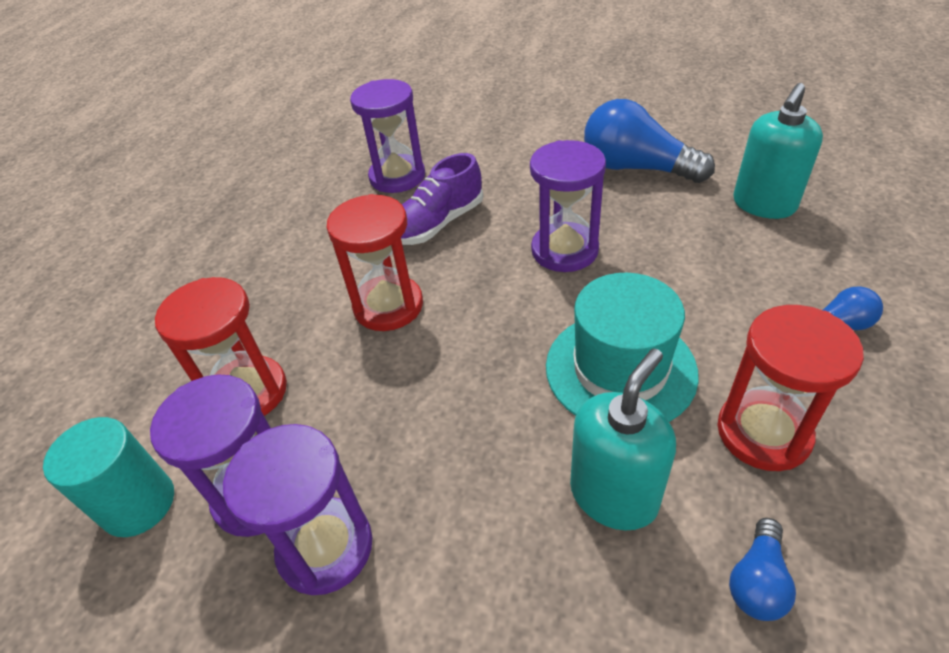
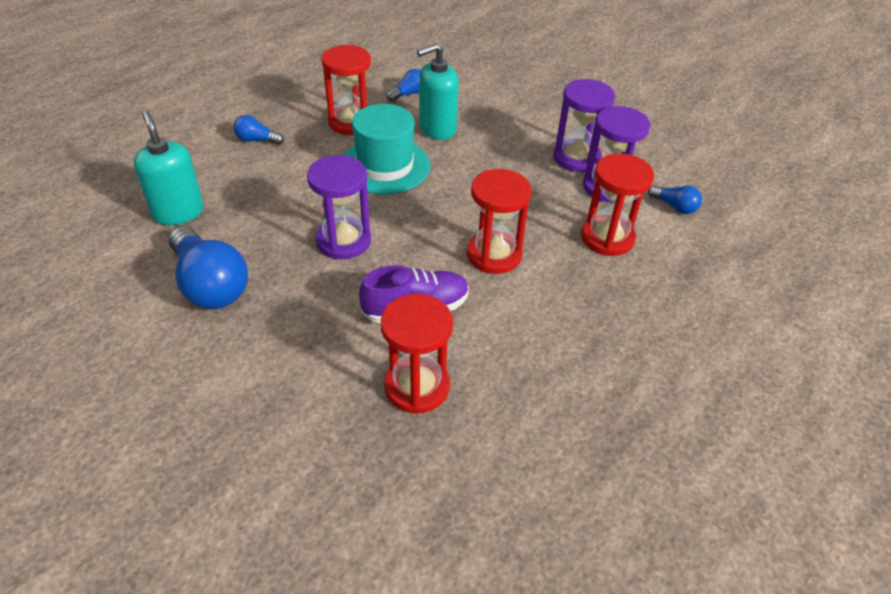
camera: 160 degrees left, 0 degrees up
turquoise cylinder [43,417,174,537] -> blue light bulb [648,185,702,214]
purple hourglass [350,79,425,193] -> red hourglass [381,294,453,414]
turquoise soap dispenser [733,83,823,219] -> turquoise soap dispenser turned 90 degrees counterclockwise [134,111,204,225]

